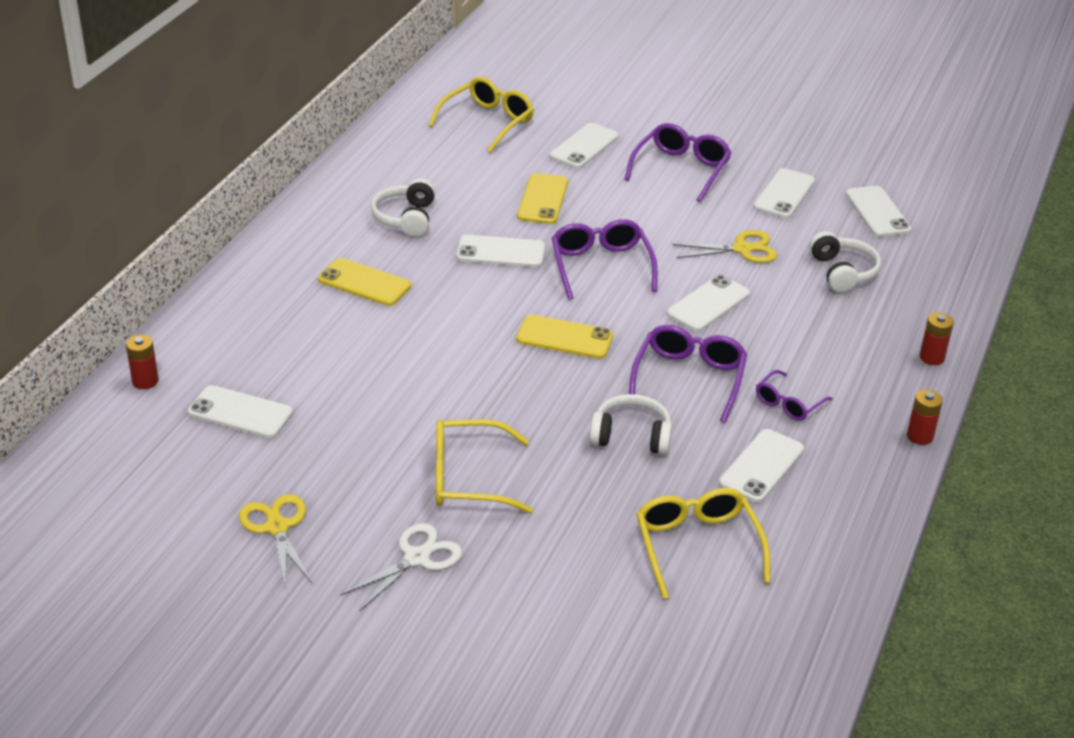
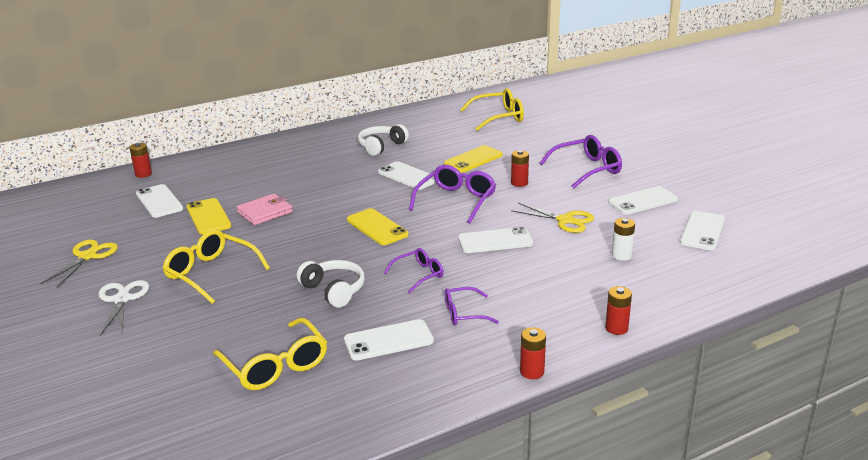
camera: 40 degrees right, 10 degrees down
yellow phone [318,258,411,306] -> yellow phone moved to [187,198,231,234]
white scissors [341,523,462,611] -> white scissors turned 90 degrees counterclockwise [99,280,149,336]
white phone [550,123,619,168] -> none
purple glasses [629,325,747,423] -> purple glasses [384,248,444,293], size x0.60
yellow glasses [636,488,770,599] -> yellow glasses turned 120 degrees clockwise [213,318,327,390]
white headphones [809,231,881,292] -> white battery [612,218,635,261]
none -> pink wallet [236,194,293,225]
none -> red battery [511,150,529,187]

